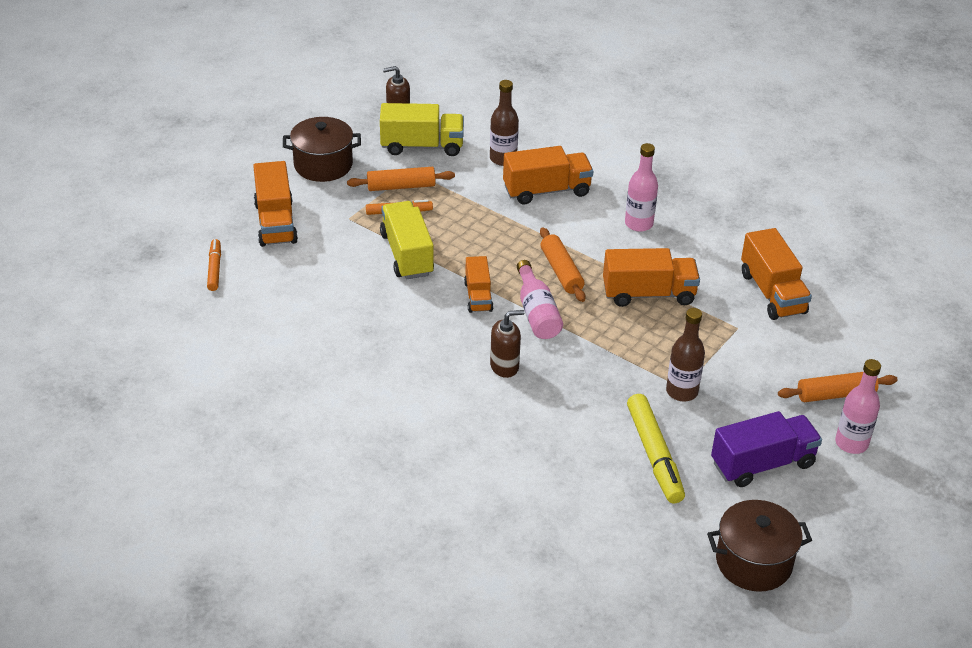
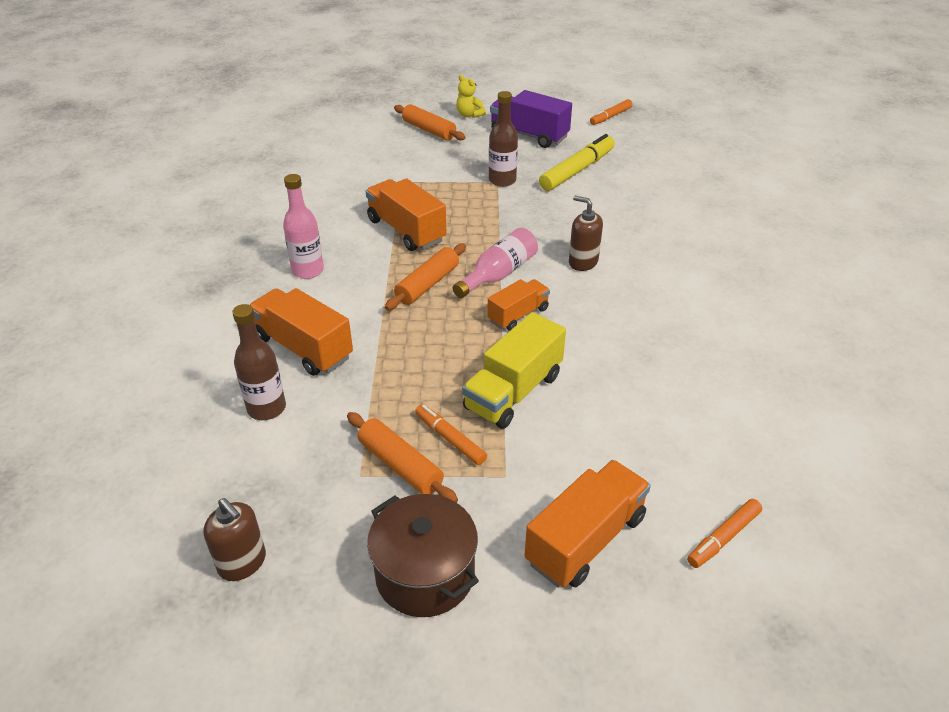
camera: 125 degrees left, 0 degrees up
yellow truck [380,103,464,156] -> none
brown pot [707,500,812,592] -> orange marker [590,99,633,125]
orange truck [741,228,812,320] -> none
pink bottle [835,359,881,454] -> yellow teddy bear [456,75,486,118]

